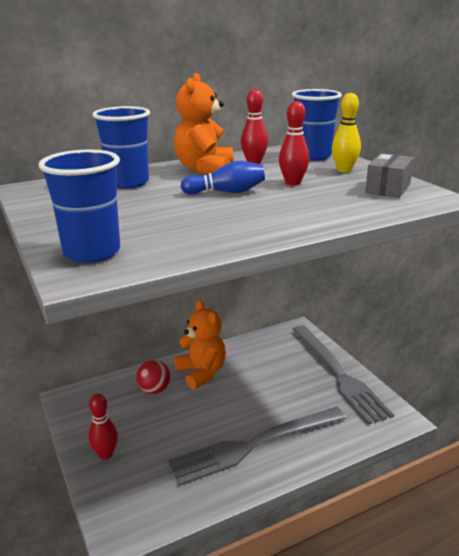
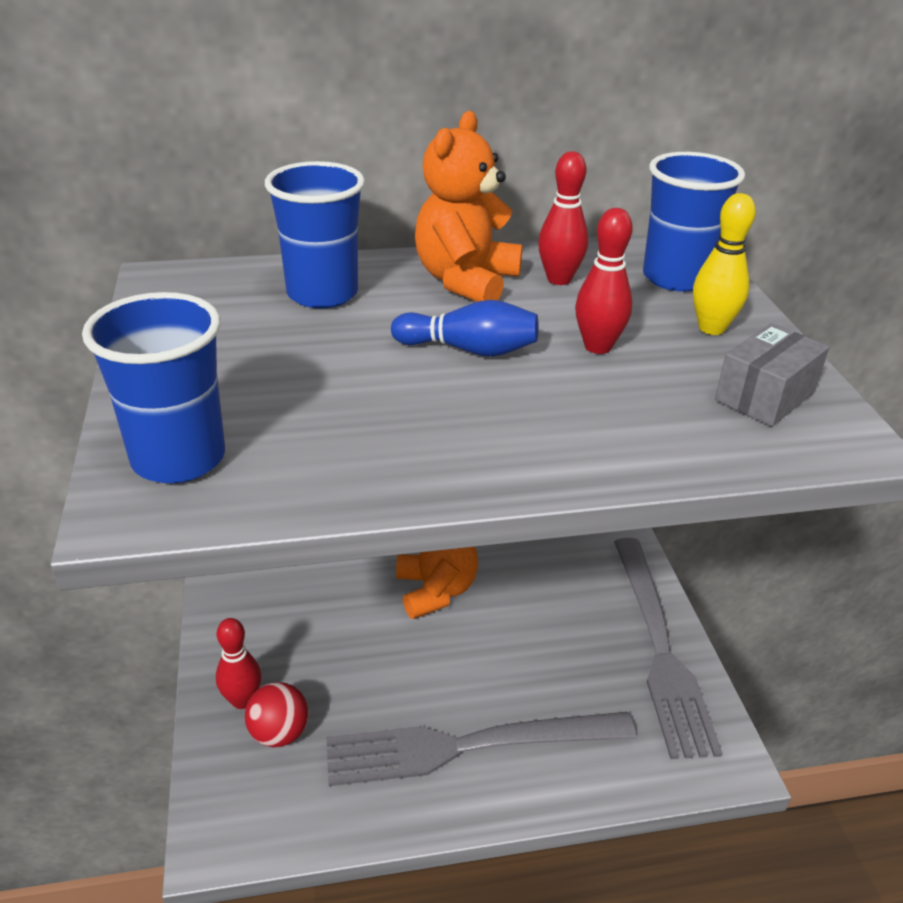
camera: 15 degrees right, 10 degrees up
red ball [137,360,170,394] -> red ball moved to [245,682,309,747]

